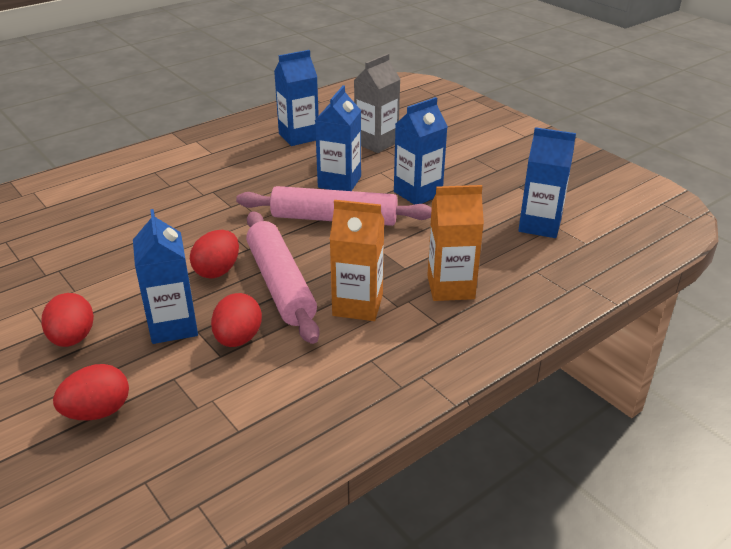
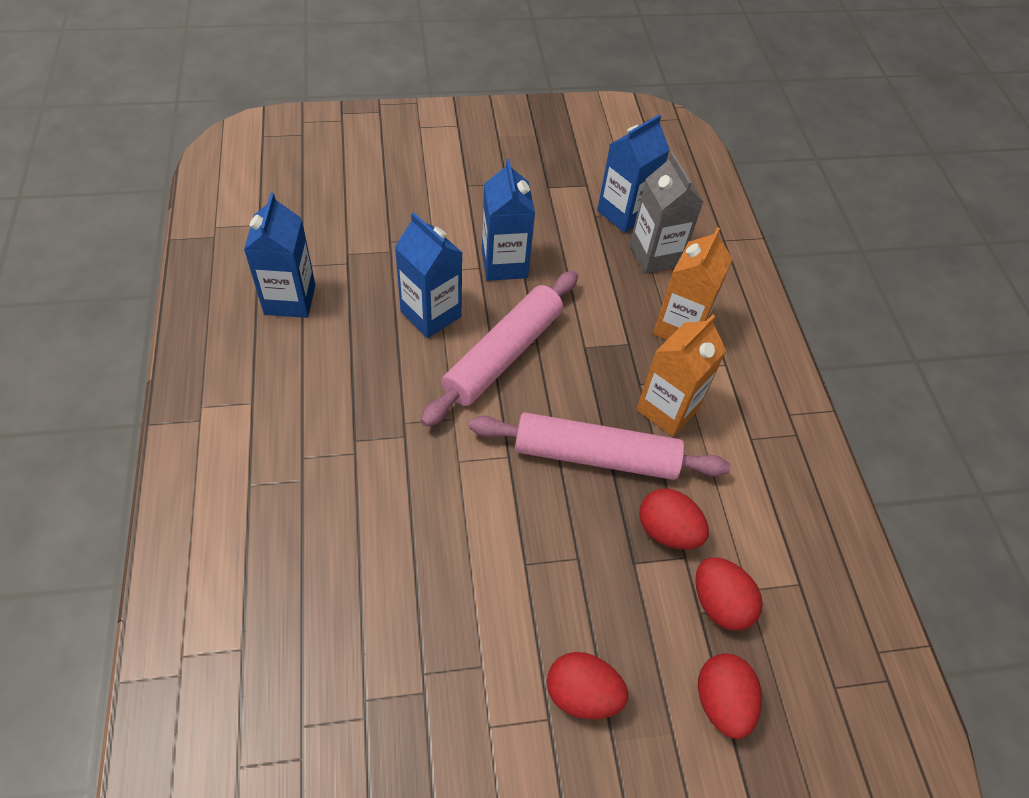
camera: 65 degrees left, 20 degrees up
blue carton [133,209,198,344] -> none
red egg [190,230,239,279] -> red egg moved to [695,557,763,631]
grey carton [354,54,400,153] -> grey carton moved to [630,152,703,274]

